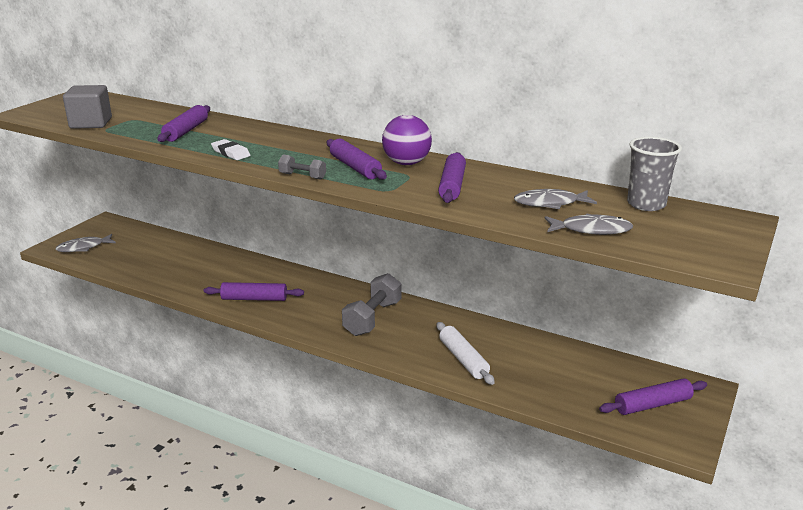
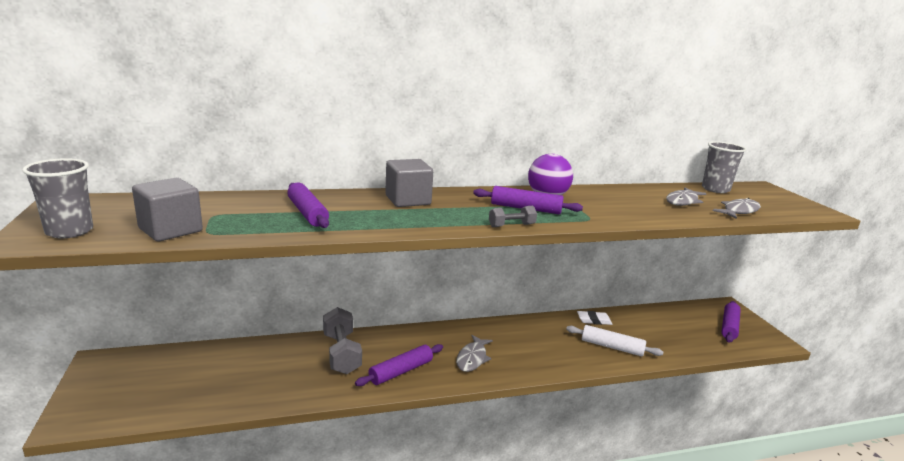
camera: 45 degrees left, 5 degrees down
grey fish [56,234,116,252] -> grey fish moved to [456,335,493,372]
white eraser [211,139,250,160] -> white eraser moved to [577,311,612,325]
grey dumbbell [342,273,402,336] -> grey dumbbell moved to [323,307,362,374]
purple rolling pin [438,152,466,203] -> none
none -> grey cup [22,158,93,238]
none -> grey cube [385,159,433,207]

